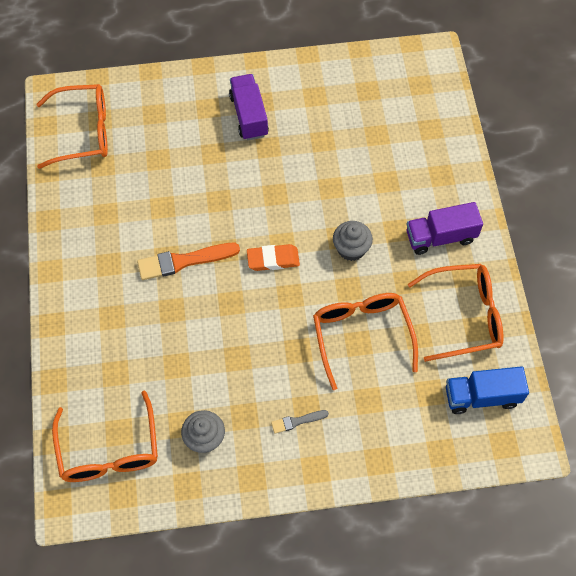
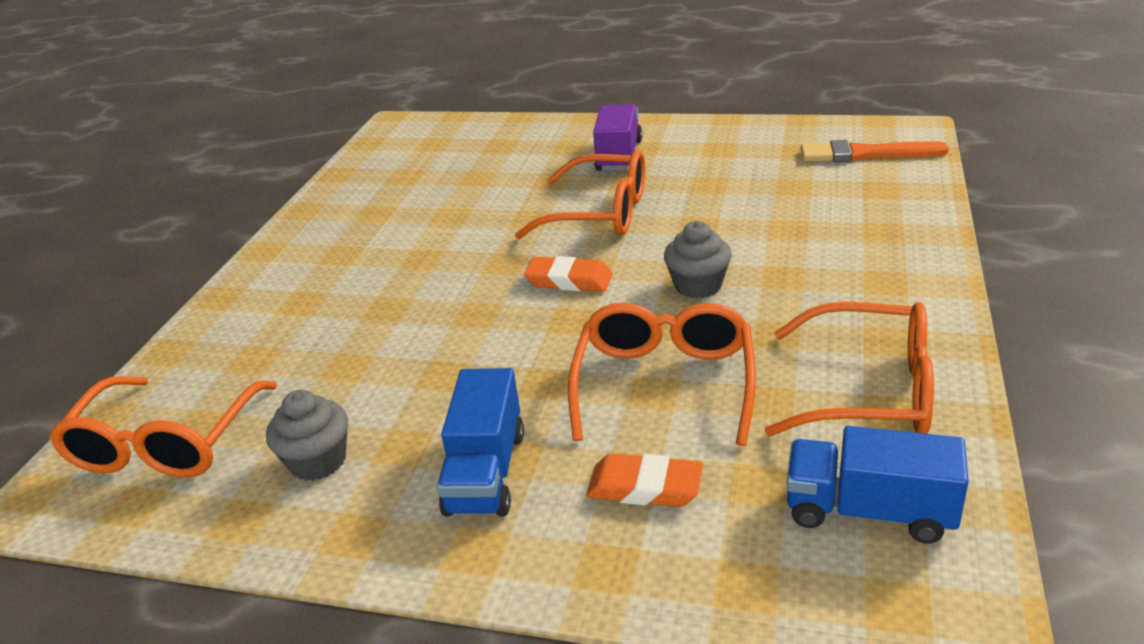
camera: 25 degrees right, 30 degrees down
orange glasses [36,84,108,169] -> orange glasses moved to [515,150,645,239]
orange brush [137,243,240,280] -> orange brush moved to [801,140,949,162]
grey brush [271,410,329,434] -> blue truck [437,368,524,516]
purple truck [407,202,483,255] -> none
none -> orange eraser [586,453,703,507]

